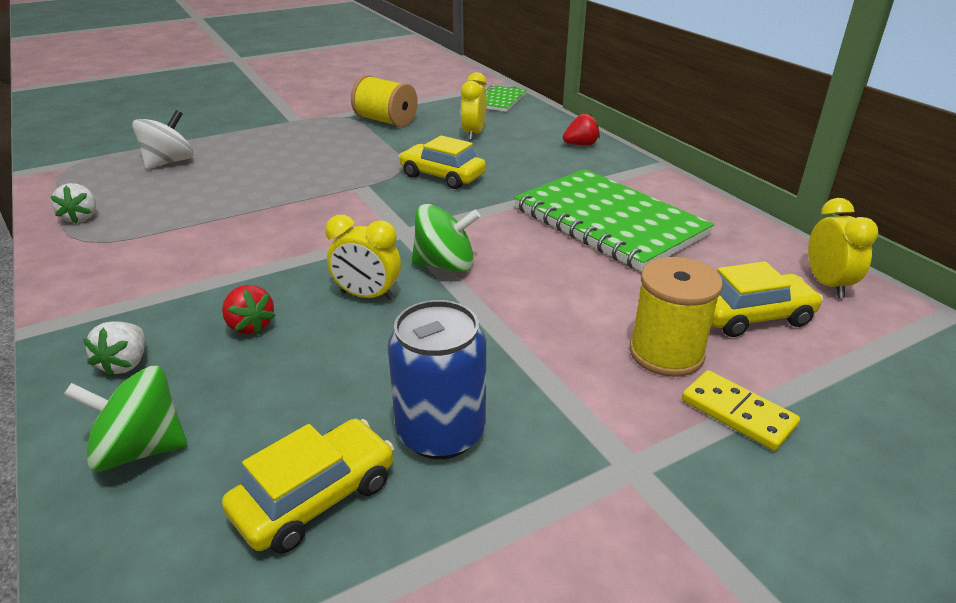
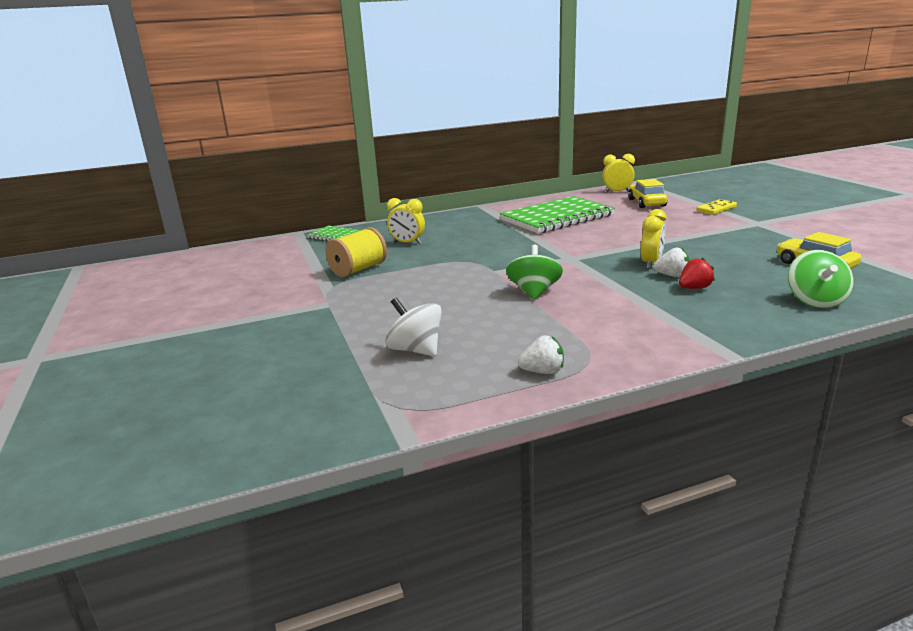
camera: 80 degrees left, 10 degrees down
white strawberry [83,321,145,377] -> white strawberry moved to [653,248,690,277]
blue can [388,300,486,459] -> none
yellow car [399,135,486,189] -> none
green spinning top [412,204,480,273] -> green spinning top moved to [506,245,563,300]
red strawberry [563,113,600,146] -> none
yellow spool [629,257,723,377] -> none

